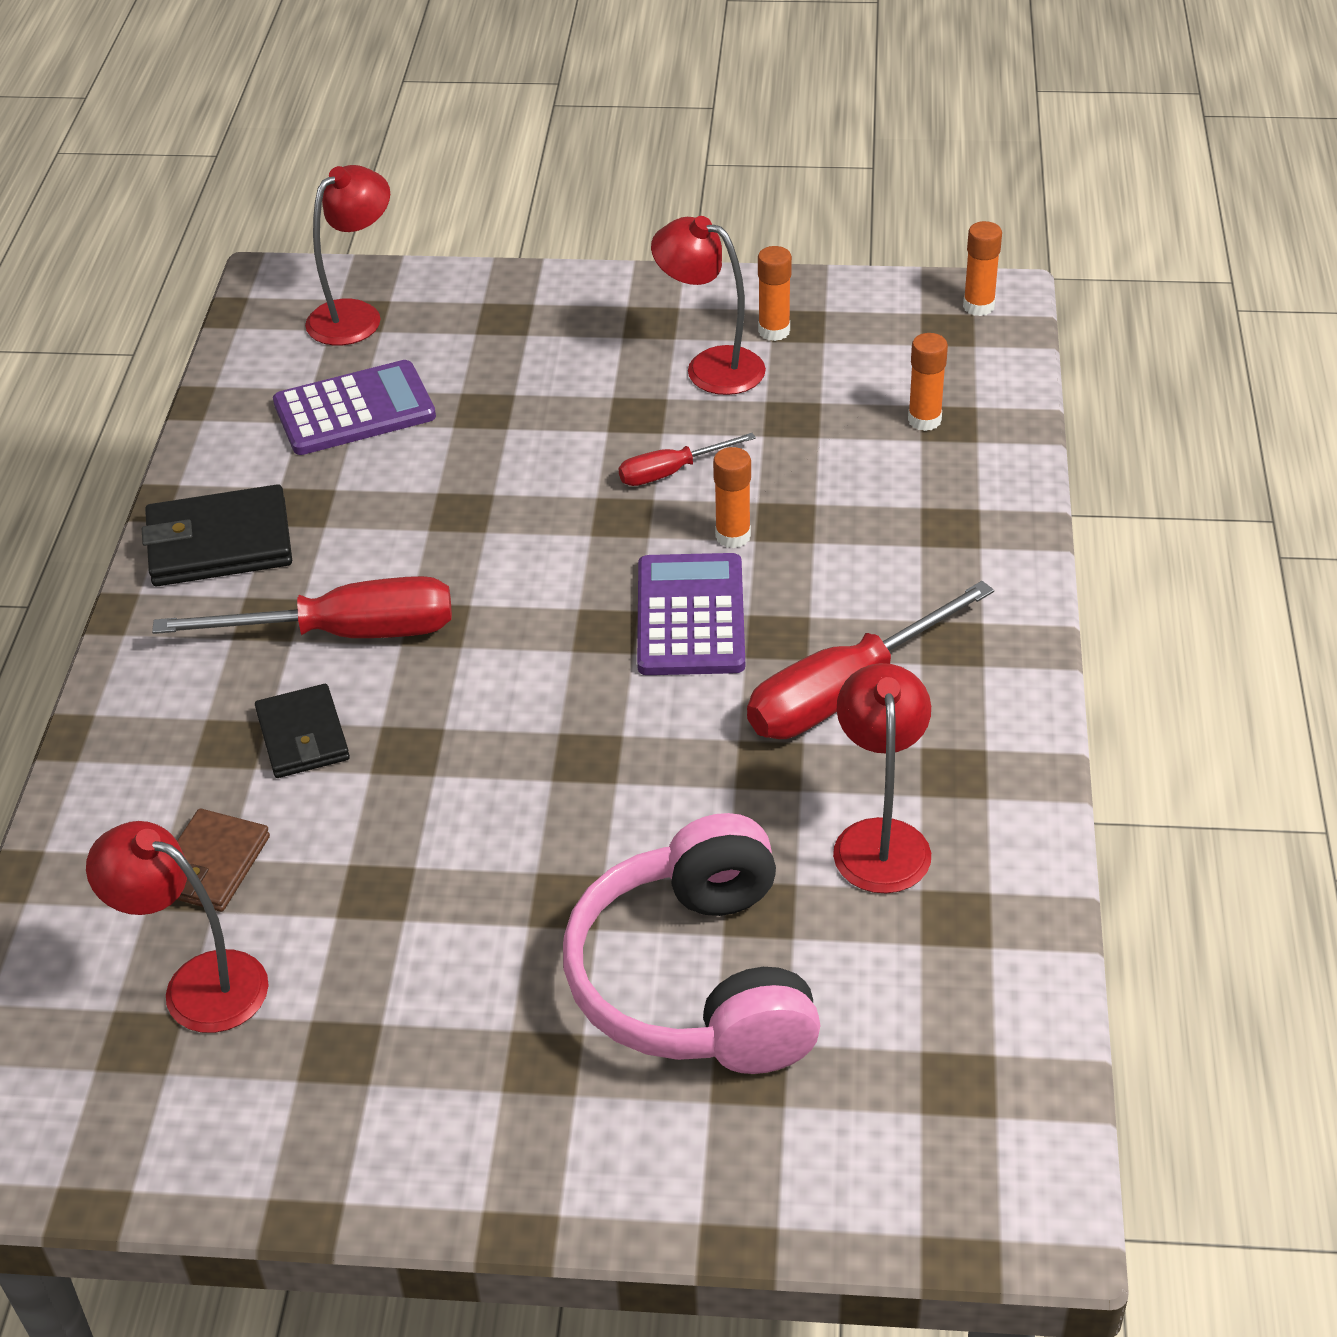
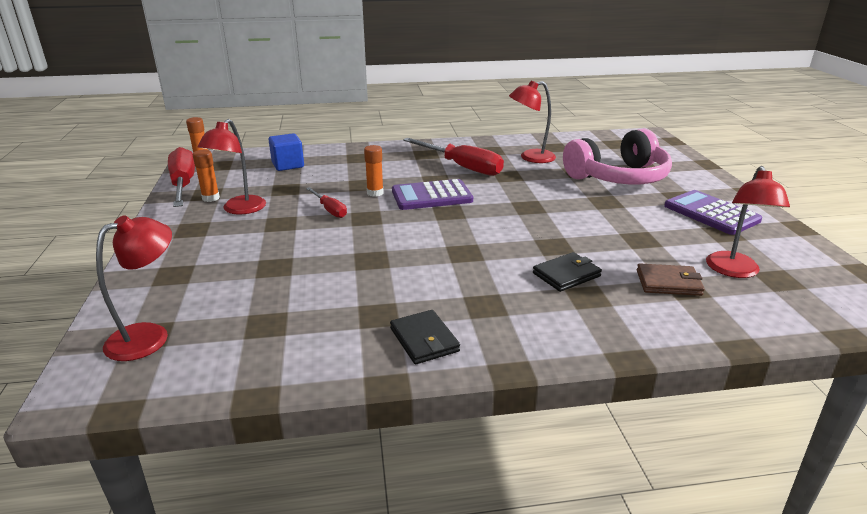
camera: 105 degrees left, 15 degrees down
black wallet [142,484,292,586] -> black wallet [390,310,460,364], size x0.66
red screwdriver [152,576,452,638] -> red screwdriver moved to [168,147,195,207]
purple calculator [273,360,436,455] -> purple calculator moved to [664,190,762,235]
red lamp [305,165,390,345] -> red lamp turned 105 degrees clockwise [96,215,172,361]
orange glue stick [908,333,948,431] -> blue cube [268,133,304,171]

